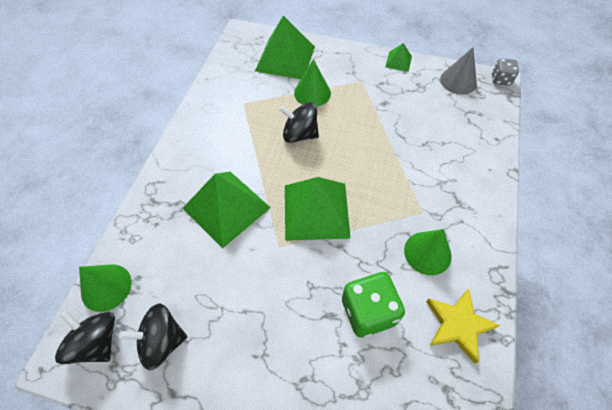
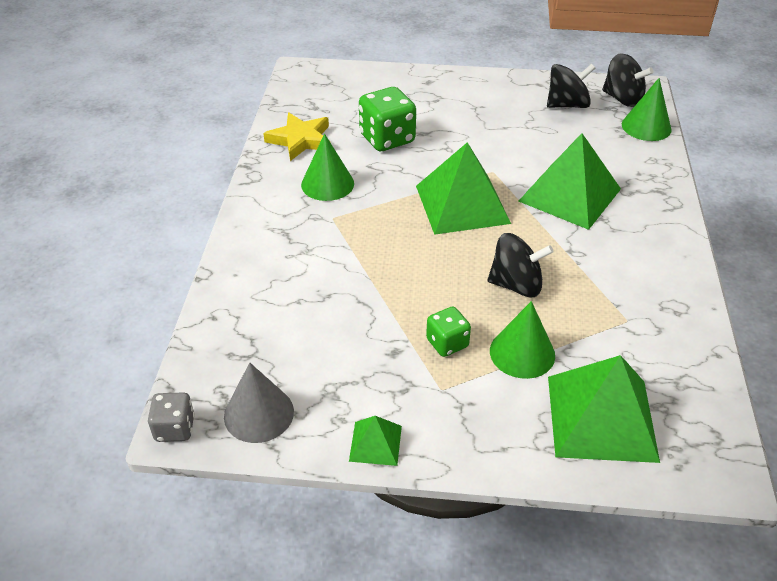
camera: 170 degrees right, 15 degrees down
none -> green dice [426,307,471,357]

